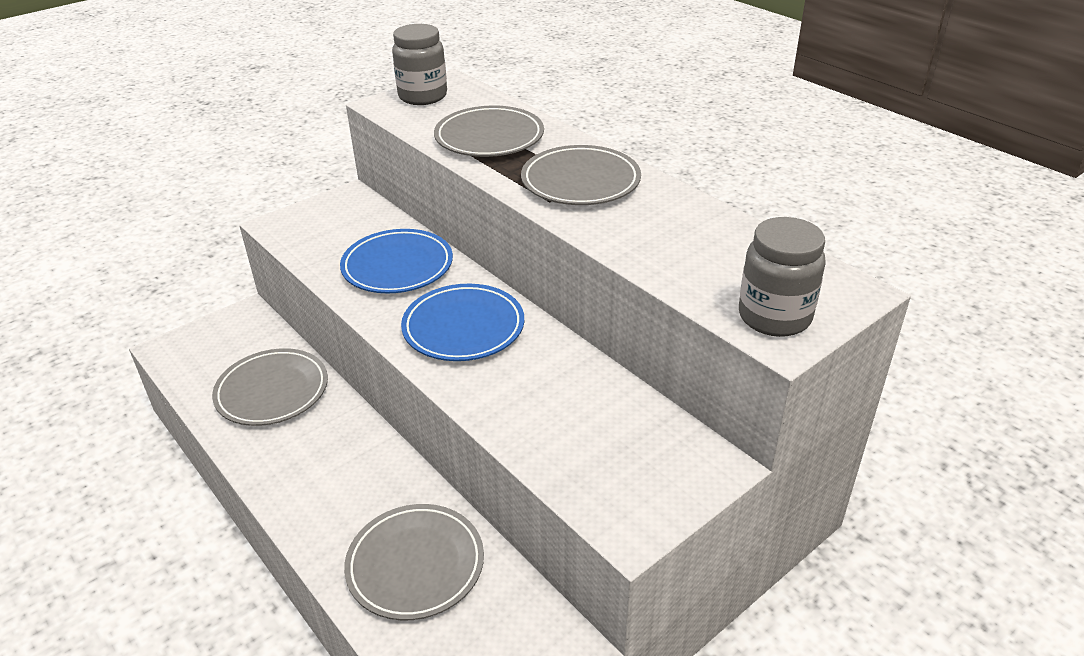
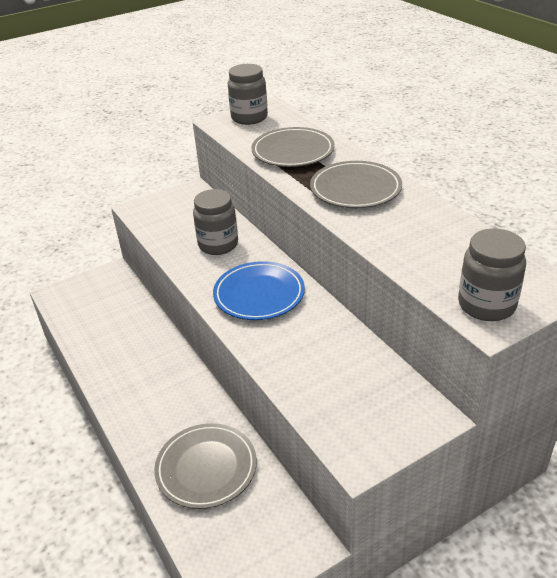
camera: 10 degrees right, 0 degrees up
grey plate [212,348,328,426] -> none
blue plate [340,229,453,293] -> grey jar [193,189,238,255]

